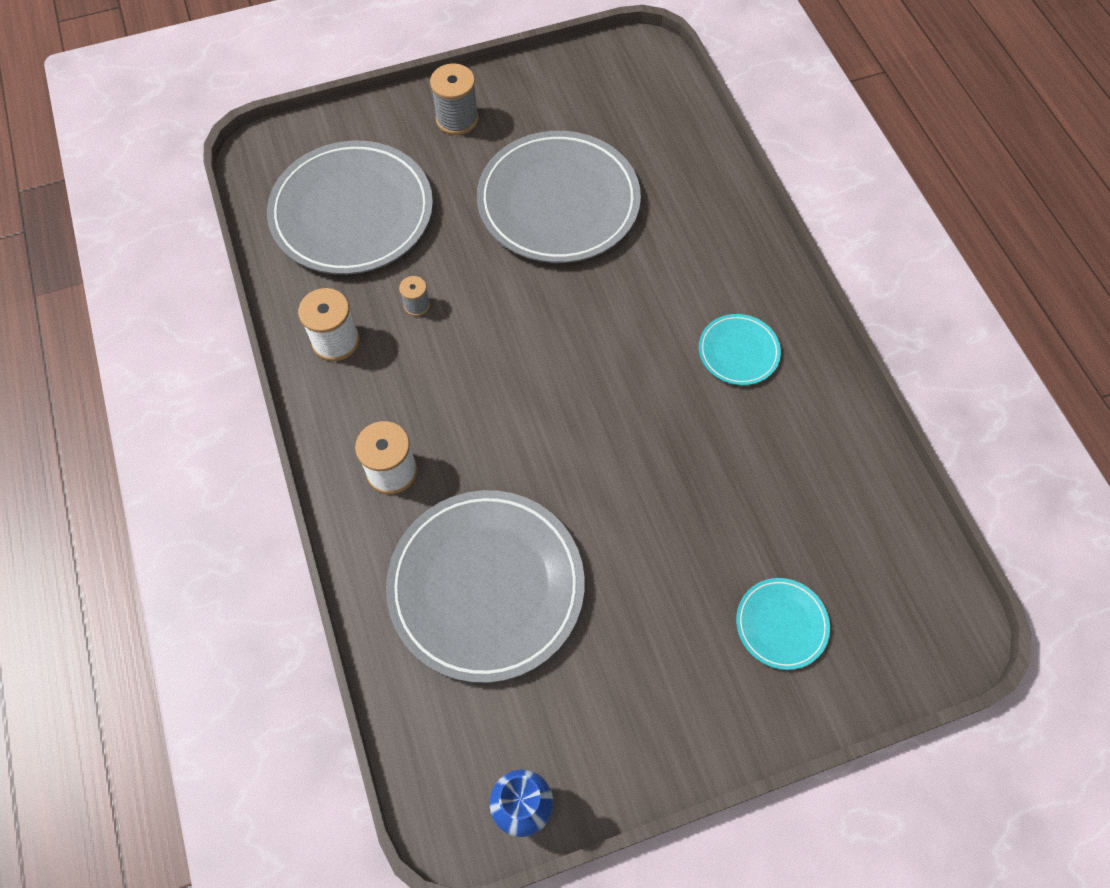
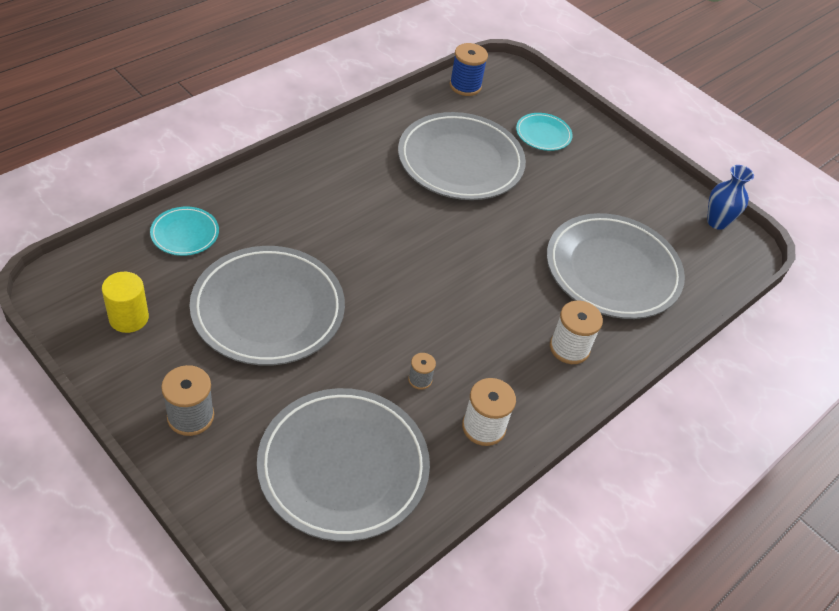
camera: 120 degrees left, 15 degrees down
turquoise plate [699,314,781,385] -> turquoise plate moved to [150,207,219,256]
none -> yellow cylinder [102,272,149,333]
none -> grey plate [398,112,526,200]
none -> blue spool [450,43,488,96]

